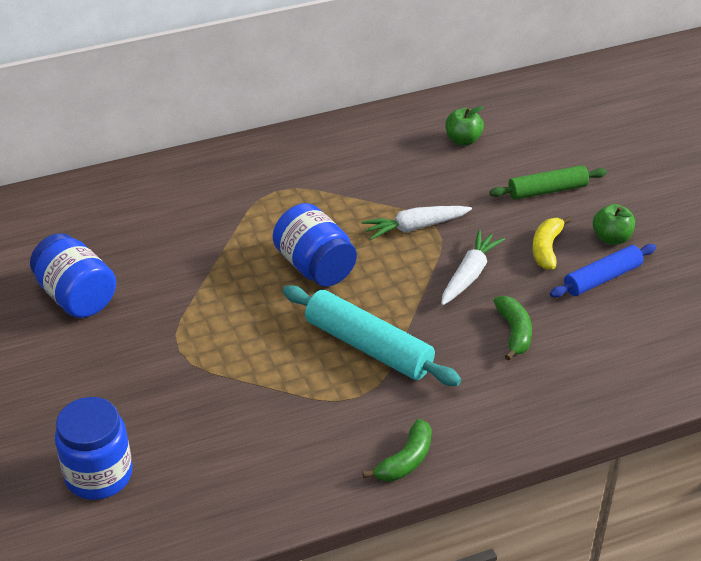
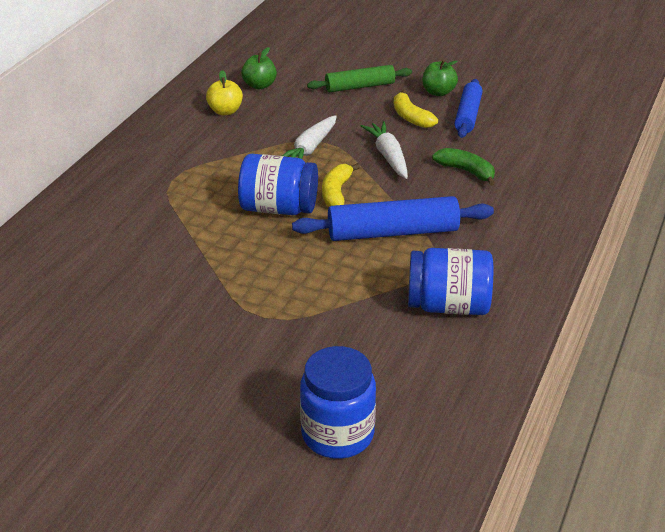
camera: 45 degrees left, 5 degrees down
blue jar [30,233,116,318] -> blue jar moved to [408,248,493,315]
turquoise rolling pin [283,285,461,386] -> blue rolling pin [292,196,494,241]
green banana [363,419,432,482] -> none
green rolling pin [489,165,607,200] -> green rolling pin turned 45 degrees clockwise [307,65,412,92]
none -> yellow apple [206,70,243,115]
none -> yellow banana [322,163,360,207]

